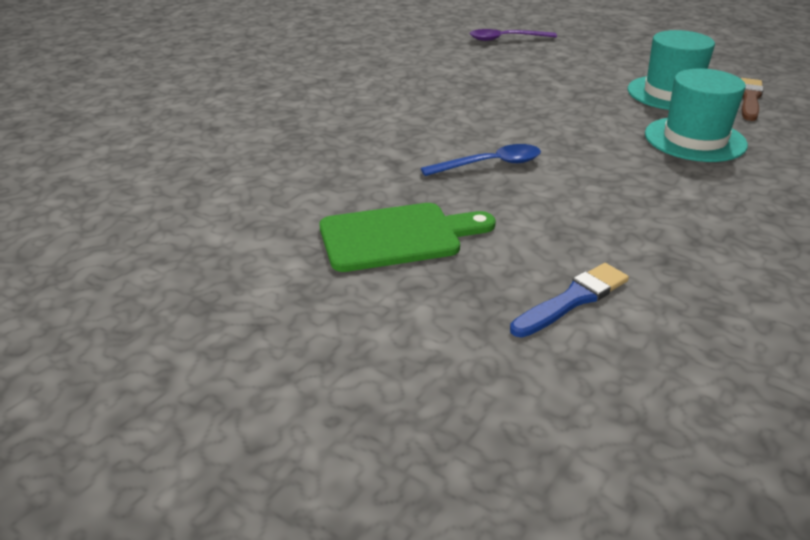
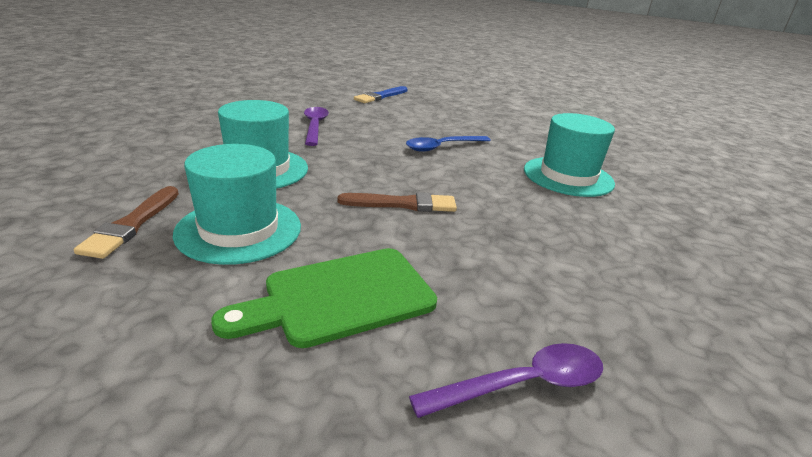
camera: 165 degrees right, 5 degrees down
green cutting board [319,203,496,272] -> green cutting board moved to [211,248,437,348]
none -> purple spoon [304,107,329,146]
none -> brown brush [338,192,457,212]
none -> turquoise hat [524,113,615,197]

